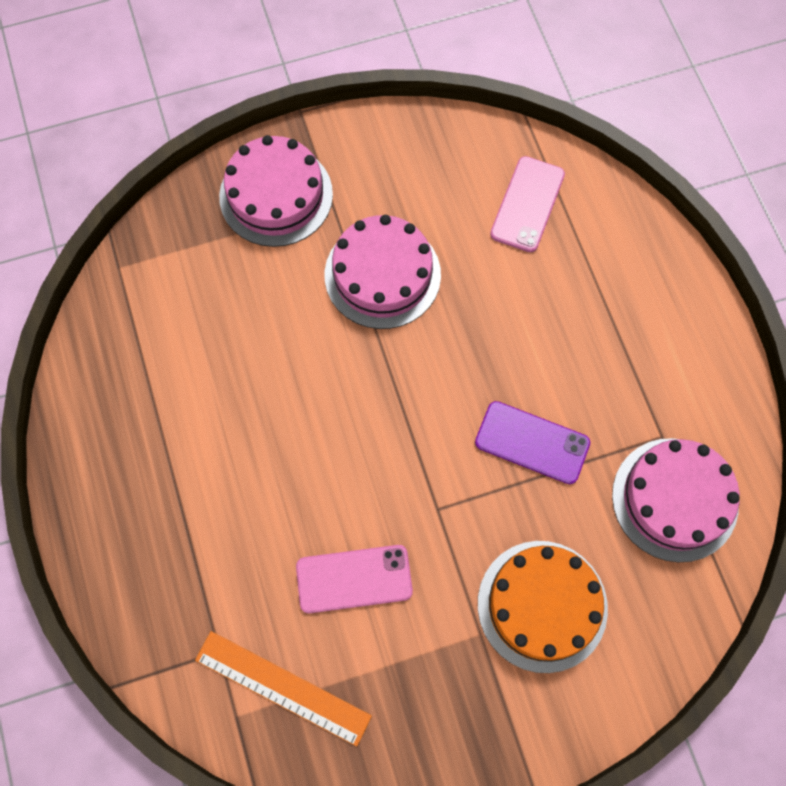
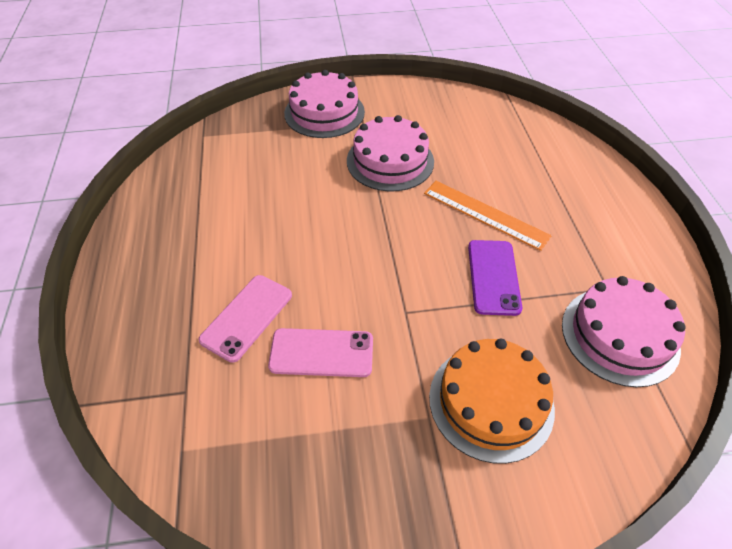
camera: 10 degrees right, 20 degrees down
orange ruler [195,631,372,747] -> orange ruler moved to [424,181,552,251]
purple phone [475,401,590,484] -> purple phone turned 60 degrees clockwise [468,240,522,316]
pink phone [490,156,565,252] -> pink phone moved to [199,275,292,363]

